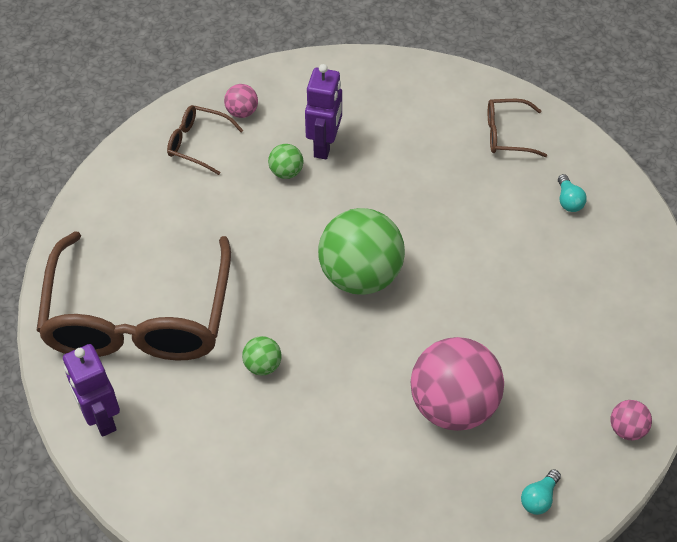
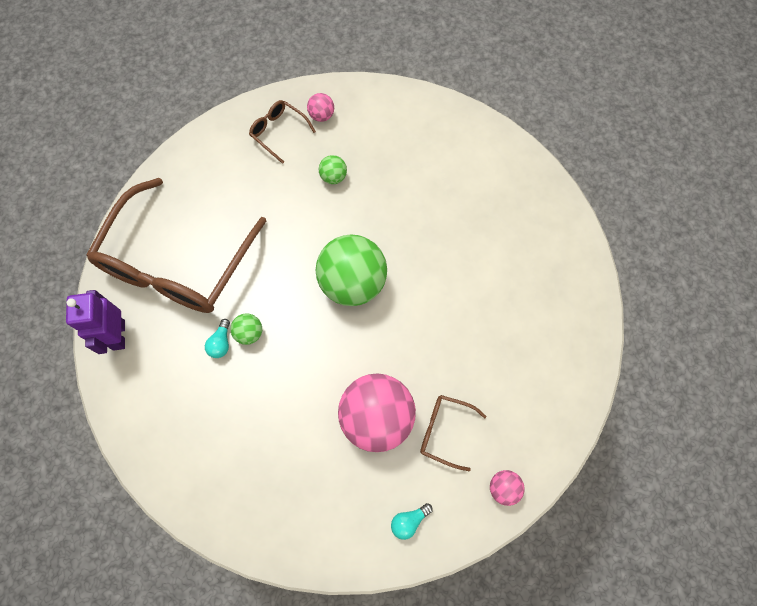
camera: 20 degrees right, 15 degrees up
purple robot [305,64,342,159] -> none
brown glasses [488,99,547,157] -> brown glasses moved to [420,395,487,471]
turquoise light bulb [558,174,587,212] -> turquoise light bulb moved to [205,319,230,358]

